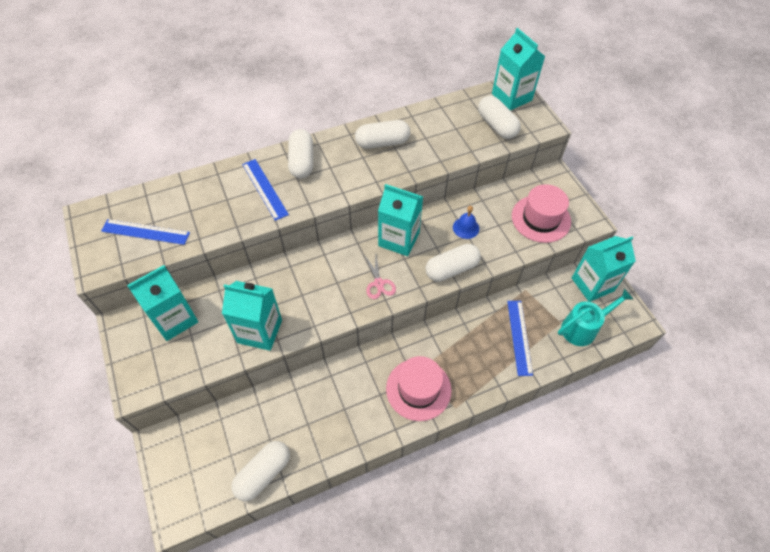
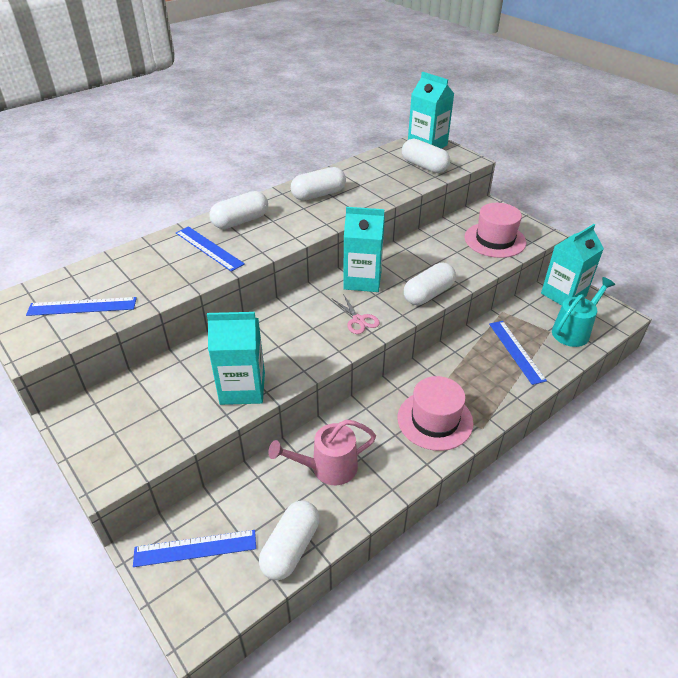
camera: 15 degrees left, 15 degrees down
turquoise carton [127,265,198,341] -> none
white capsule [288,129,313,178] -> white capsule turned 75 degrees clockwise [210,191,268,229]
blue bell [453,206,479,239] -> none
none -> blue ruler [133,530,256,567]
none -> pink watering can [268,419,376,485]

